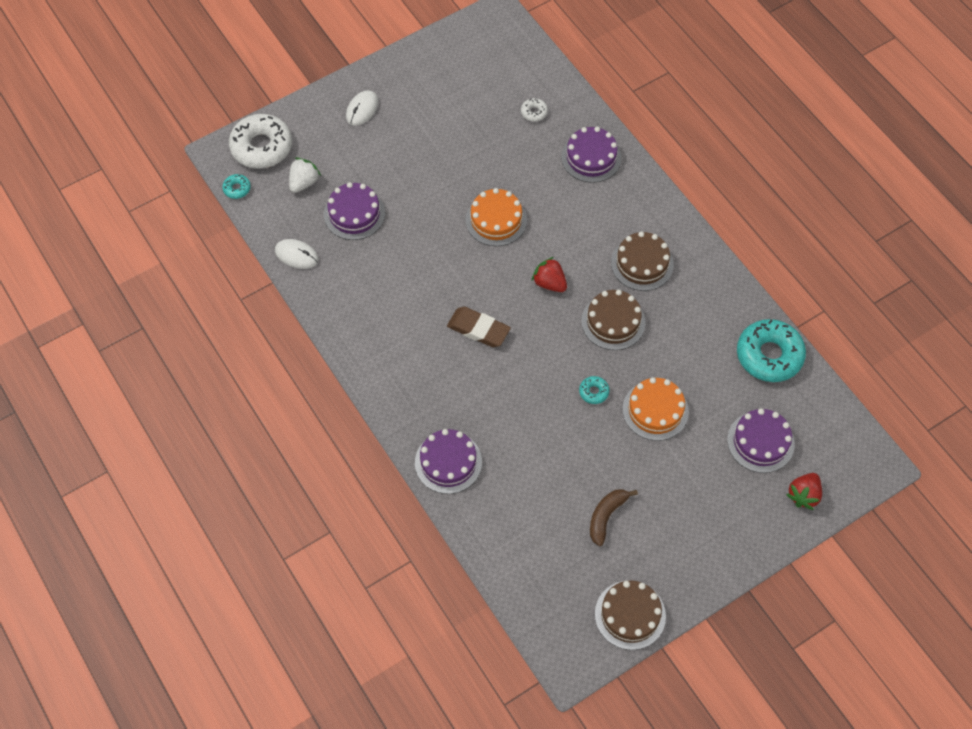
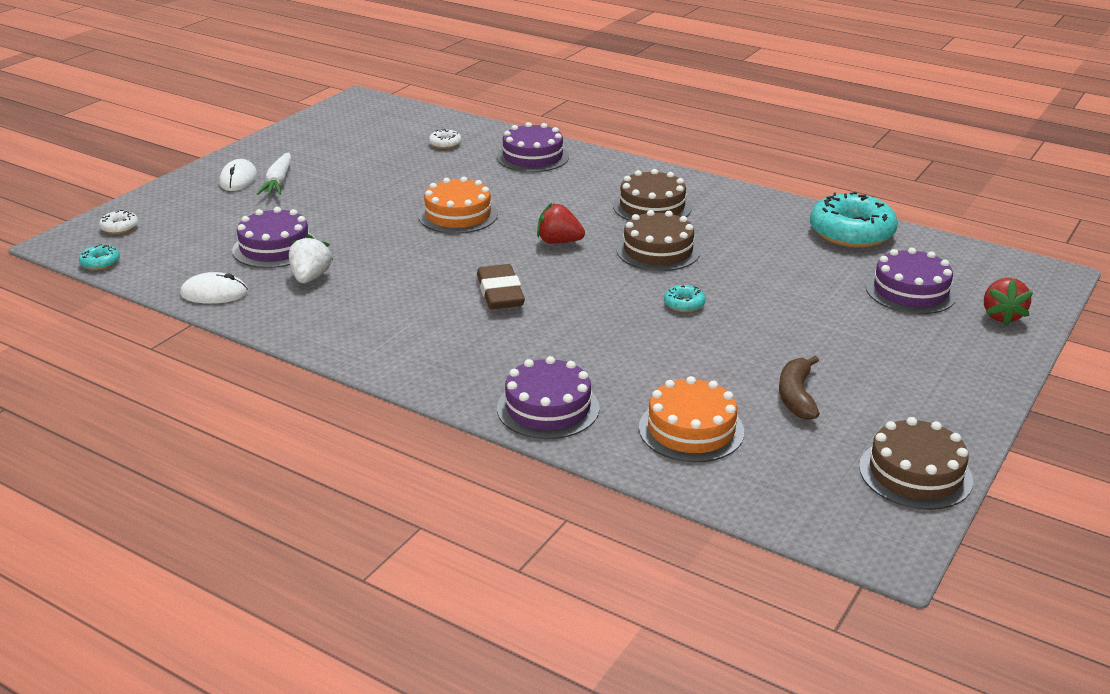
camera: 25 degrees left, 30 degrees down
white donut [229,114,292,169] -> white donut [99,210,138,234], size x0.44
white strawberry [289,158,321,193] -> white strawberry moved to [289,234,333,283]
brown eraser [447,307,511,347] -> brown eraser turned 75 degrees clockwise [477,264,525,309]
orange cake [623,377,689,441] -> orange cake moved to [639,376,744,462]
none -> white carrot [256,152,291,195]

